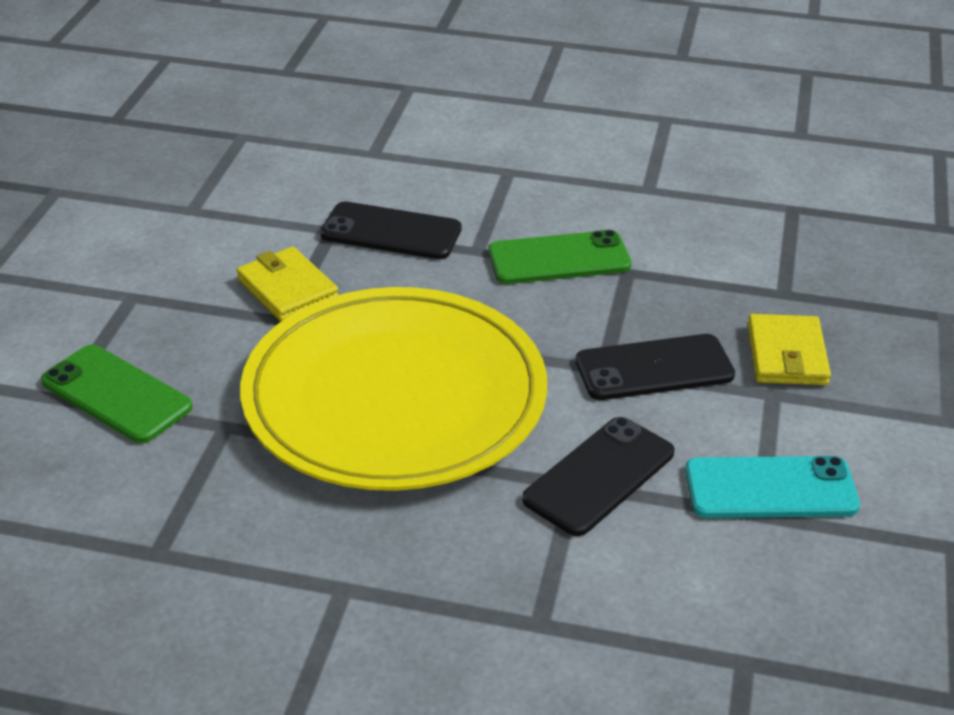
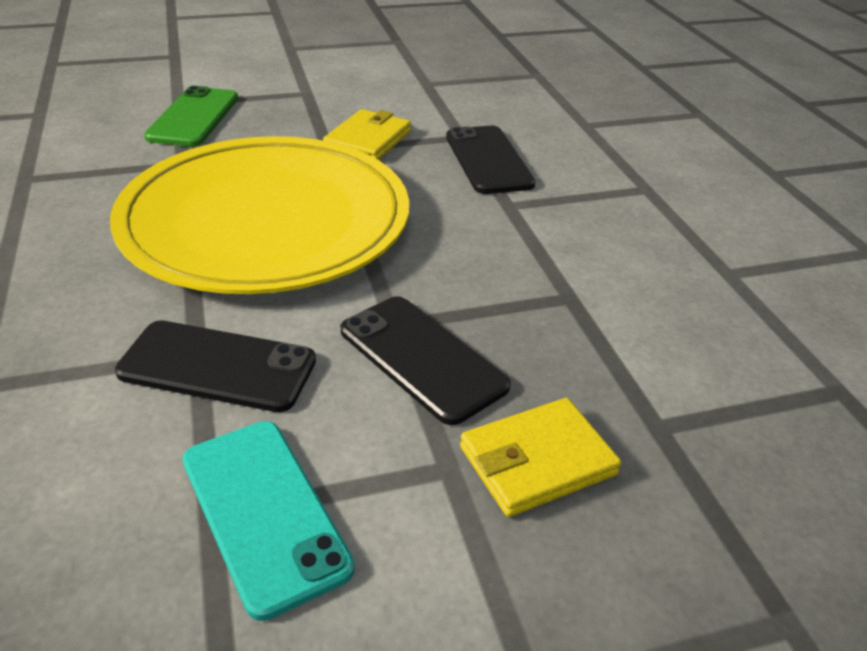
camera: 60 degrees right, 0 degrees up
green phone [488,230,632,284] -> none

